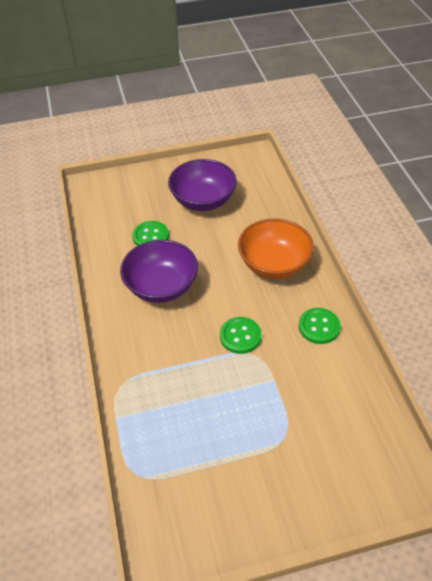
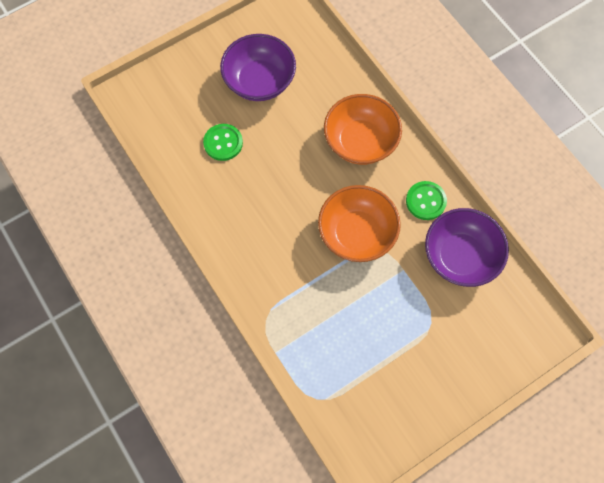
camera: 20 degrees left, 20 degrees up
purple bowl [120,240,198,303] -> purple bowl moved to [425,208,509,287]
green button [220,317,261,354] -> orange bowl [318,185,401,262]

